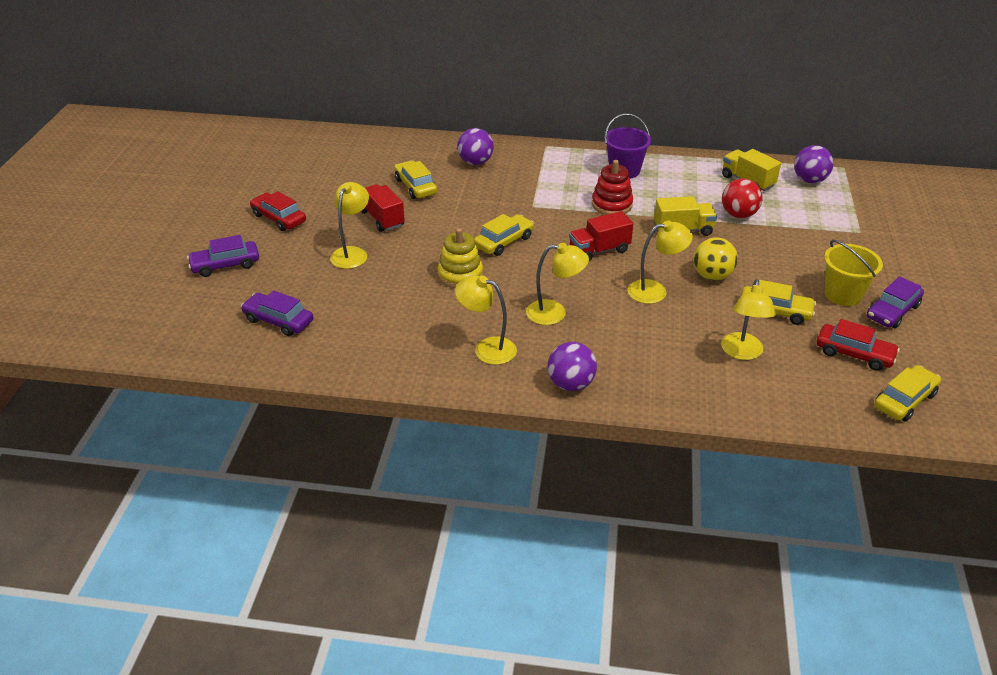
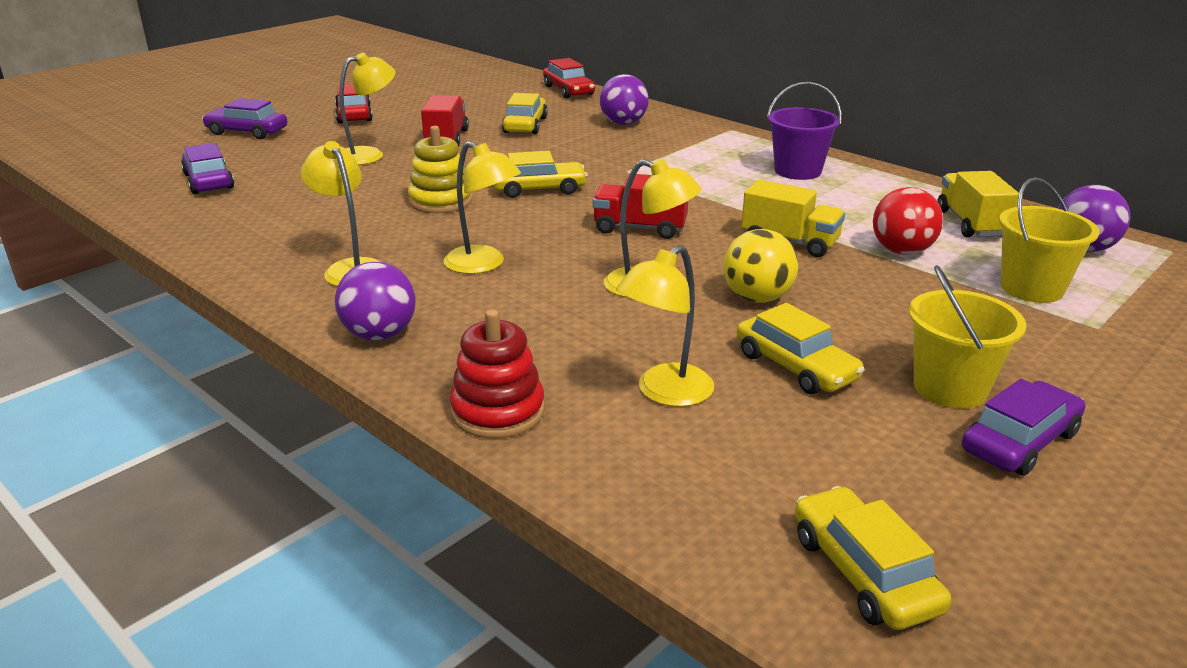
camera: 35 degrees right, 10 degrees down
red stacking toy [592,160,633,215] -> red stacking toy moved to [450,309,545,438]
red car [817,319,900,371] -> red car moved to [543,58,595,98]
purple car [867,276,924,329] -> purple car turned 150 degrees clockwise [962,379,1085,476]
yellow car [874,365,941,422] -> yellow car turned 105 degrees counterclockwise [795,486,951,630]
none -> yellow bucket [999,177,1100,303]

